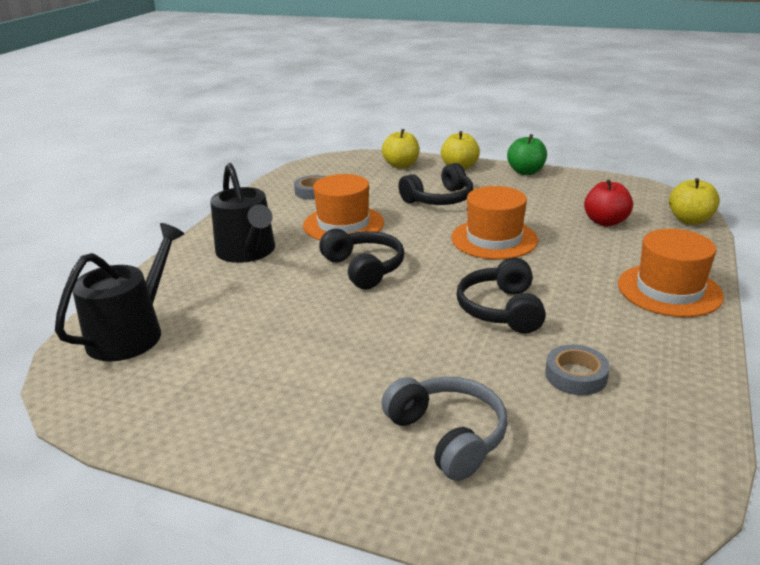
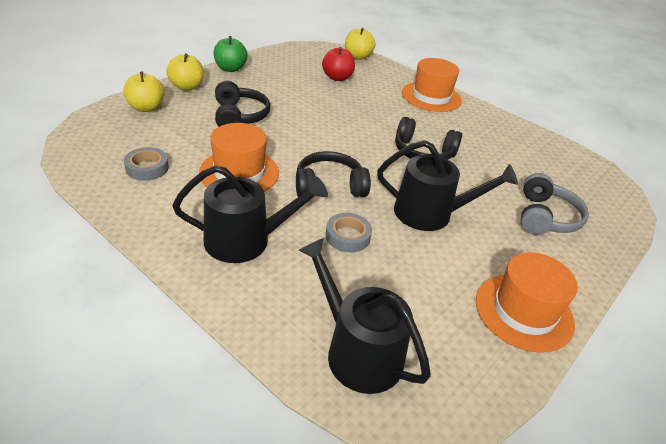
camera: 75 degrees left, 10 degrees up
grey headphones [381,377,508,481] -> grey headphones turned 120 degrees clockwise [521,173,589,235]
orange hat [451,186,538,260] -> orange hat moved to [476,252,578,353]
grey tape [545,345,610,395] -> grey tape moved to [326,213,372,252]
none -> black watering can [377,140,518,231]

